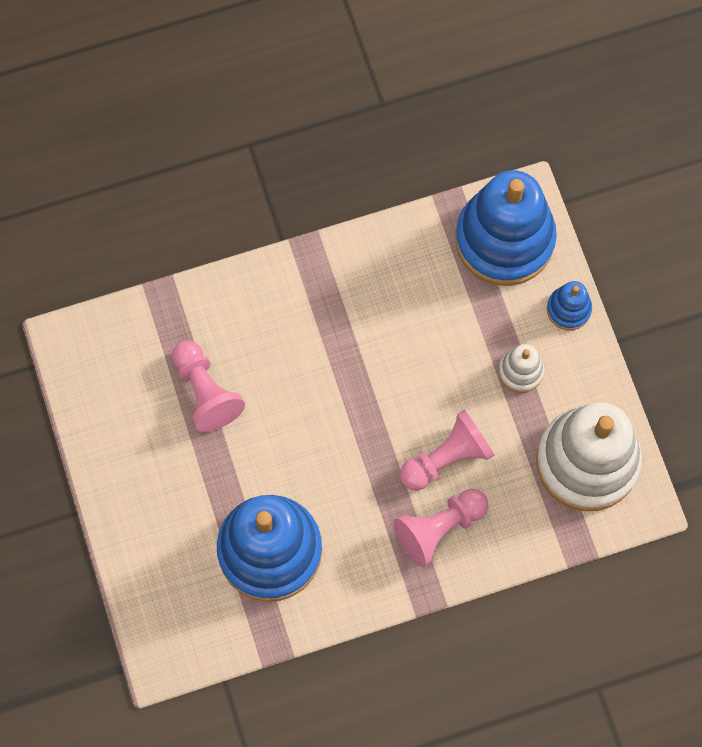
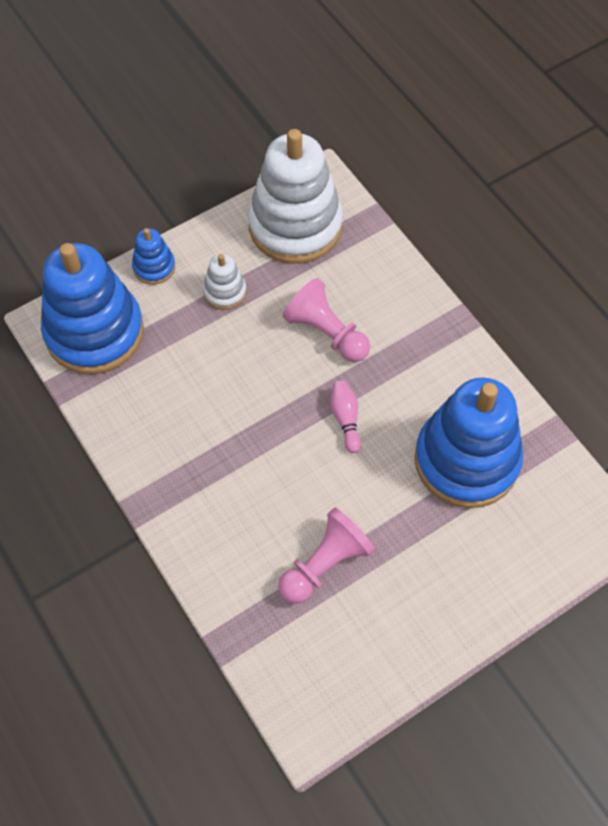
camera: 105 degrees left, 10 degrees down
pink pawn [394,489,488,567] -> none
none -> pink bowling pin [330,381,361,453]

